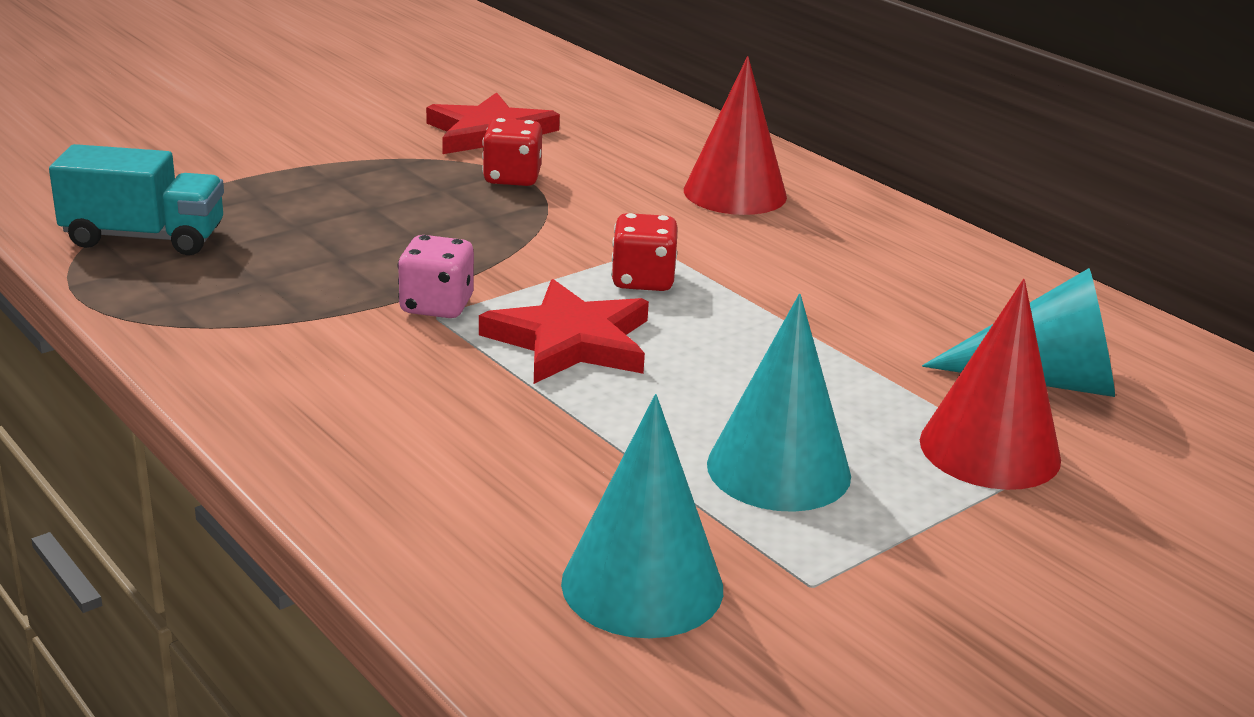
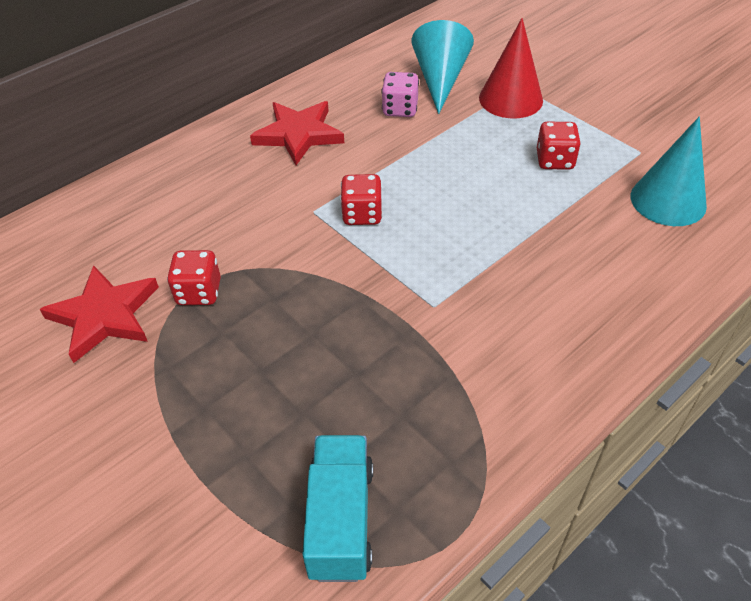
camera: 90 degrees left, 20 degrees up
pink dice [398,235,474,318] -> pink dice moved to [381,72,419,117]
red star [479,279,649,384] -> red star moved to [250,101,344,165]
red cone [684,56,787,215] -> none
turquoise cone [707,294,851,512] -> red dice [537,122,581,170]

